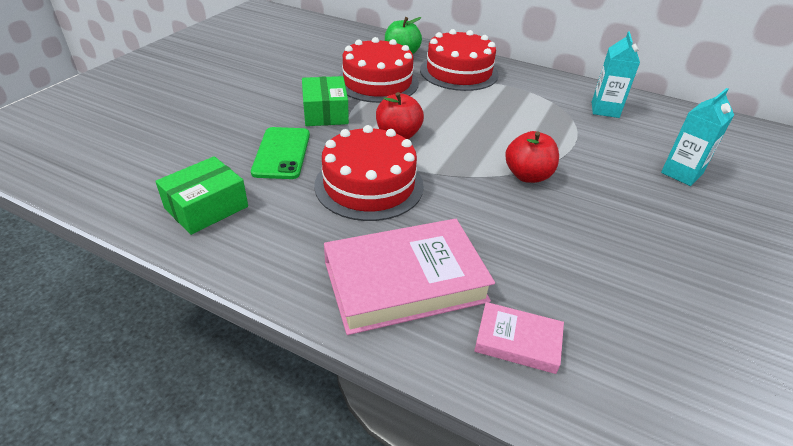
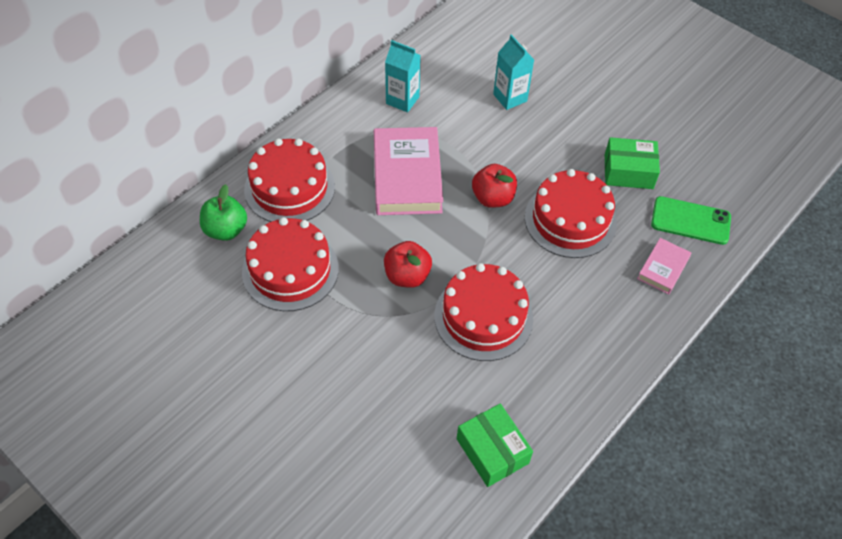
camera: 75 degrees left, 15 degrees up
green phone [251,127,310,179] -> green phone moved to [651,196,731,245]
green box [302,76,349,126] -> green box moved to [605,137,660,189]
pink book [324,219,495,335] -> pink book moved to [374,127,443,215]
none -> red cake [525,169,617,258]

